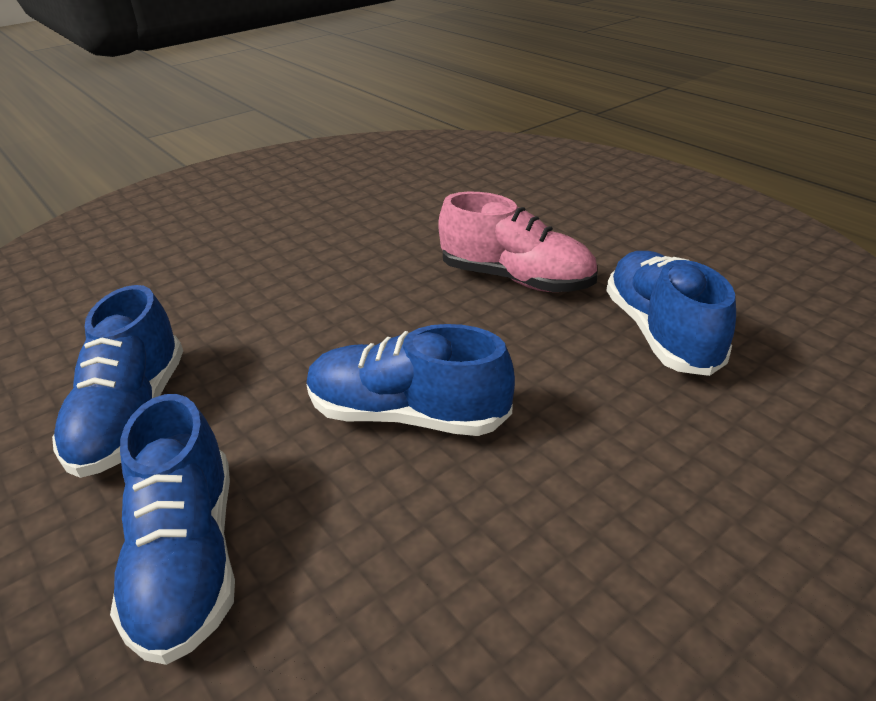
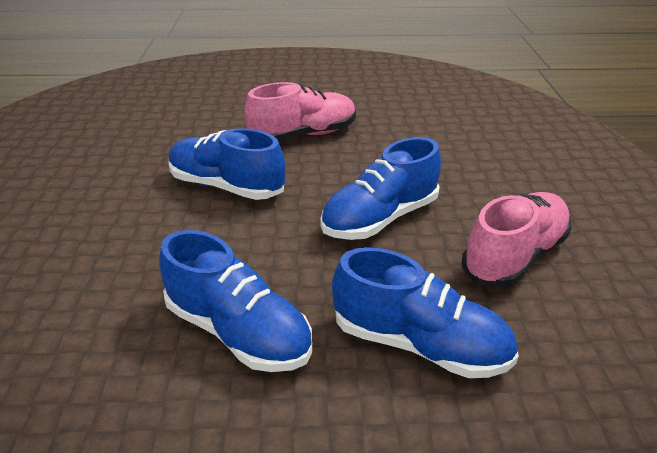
camera: 55 degrees left, 0 degrees up
blue shoe [606,251,736,376] -> blue shoe moved to [169,128,286,200]
none -> pink shoe [462,192,571,288]

